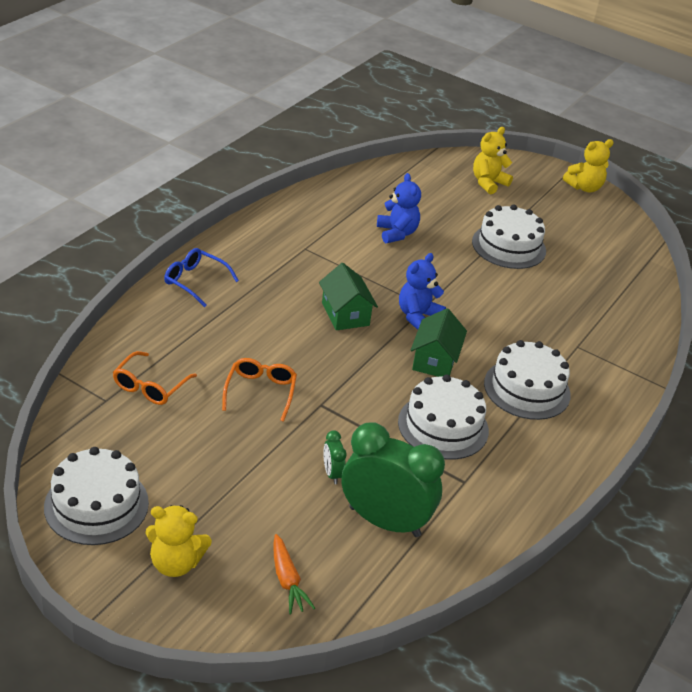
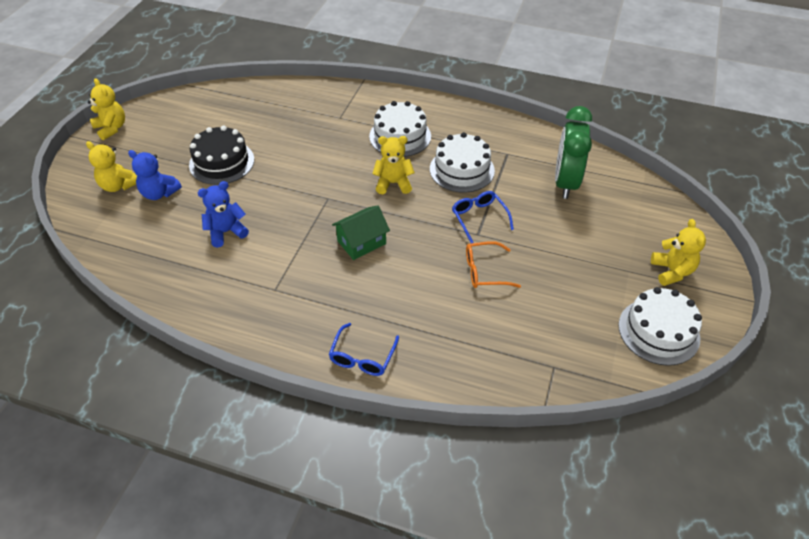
camera: 100 degrees left, 10 degrees up
orange glasses [113,351,197,405] -> none
orange carrot [273,534,315,614] -> none
green clock [323,430,347,484] -> none
blue teddy bear [399,253,446,330] -> blue teddy bear moved to [128,150,182,200]
green house [411,308,467,377] -> yellow teddy bear [372,136,415,194]
white cake [472,204,546,269] -> black cake [189,125,254,185]
none -> blue glasses [452,191,514,243]

